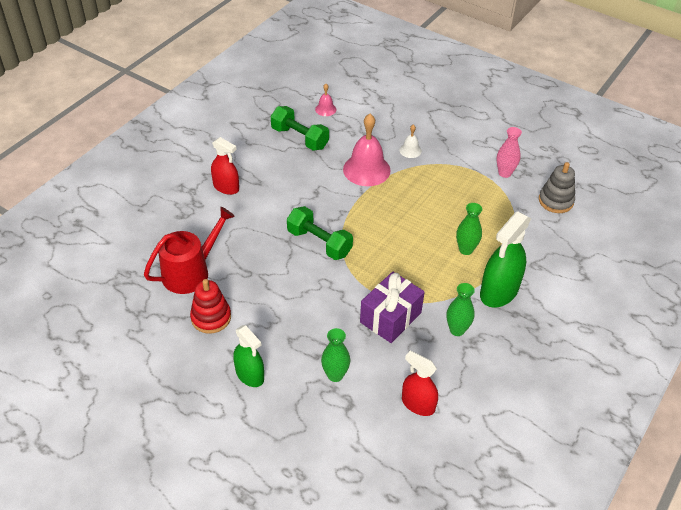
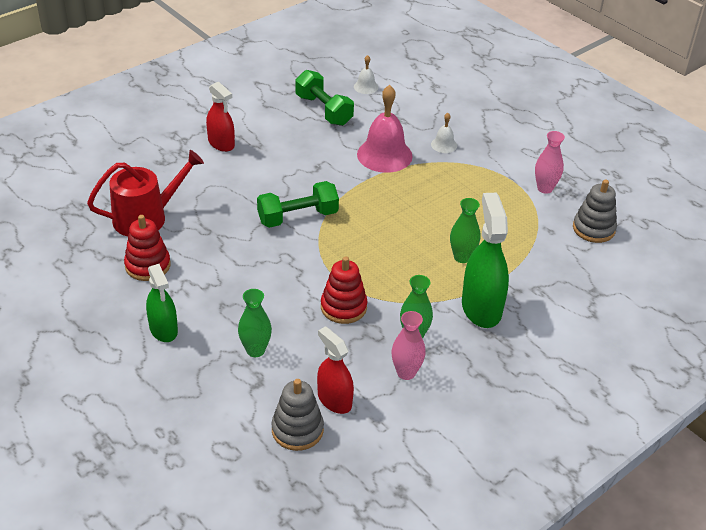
camera: 15 degrees right, 5 degrees down
green dumbbell [287,206,353,260] -> green dumbbell turned 75 degrees counterclockwise [257,181,339,228]
pink bell [315,84,336,116] -> white bell [354,55,378,94]
purple gift [360,272,424,343] -> red stacking toy [321,256,367,324]
green spray bottle [480,211,531,308] -> green spray bottle turned 120 degrees clockwise [462,193,509,328]
none -> grey stacking toy [271,379,324,451]
none -> pink vase [391,311,426,380]

